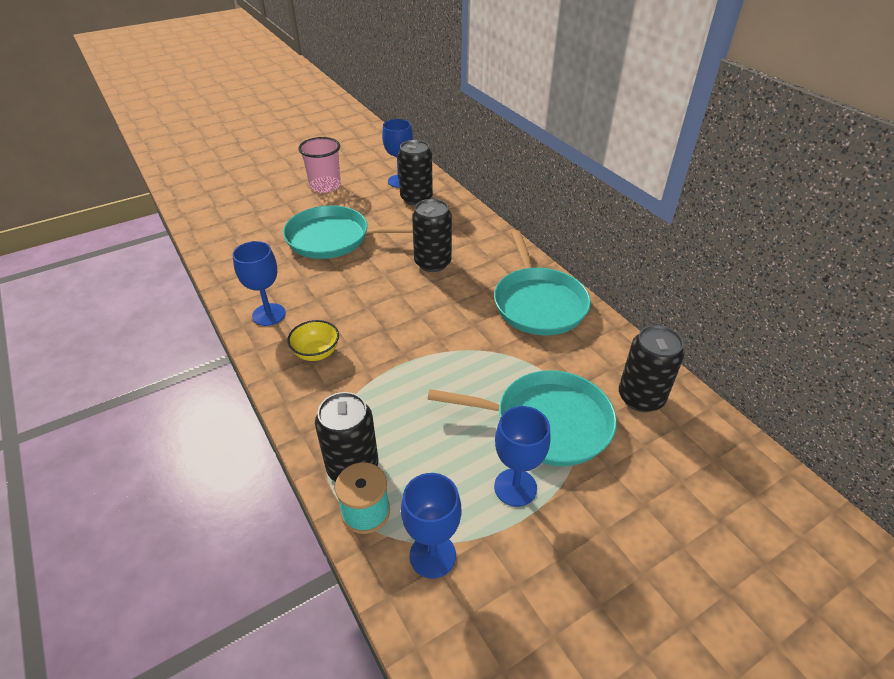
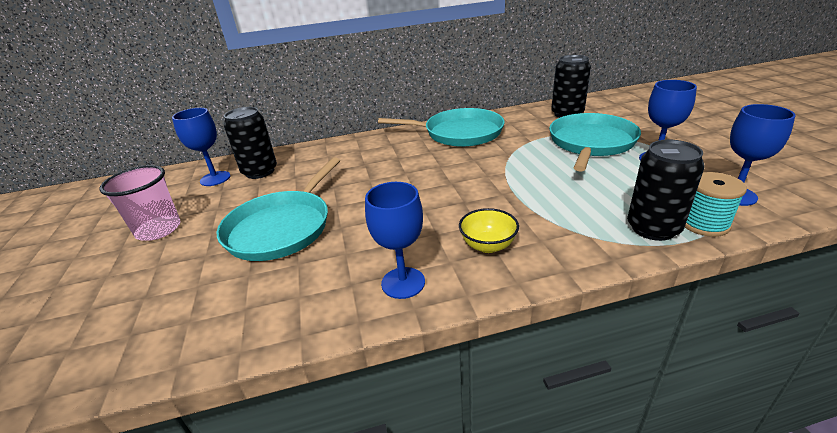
camera: 70 degrees left, 10 degrees down
black can [412,199,452,272] -> none

